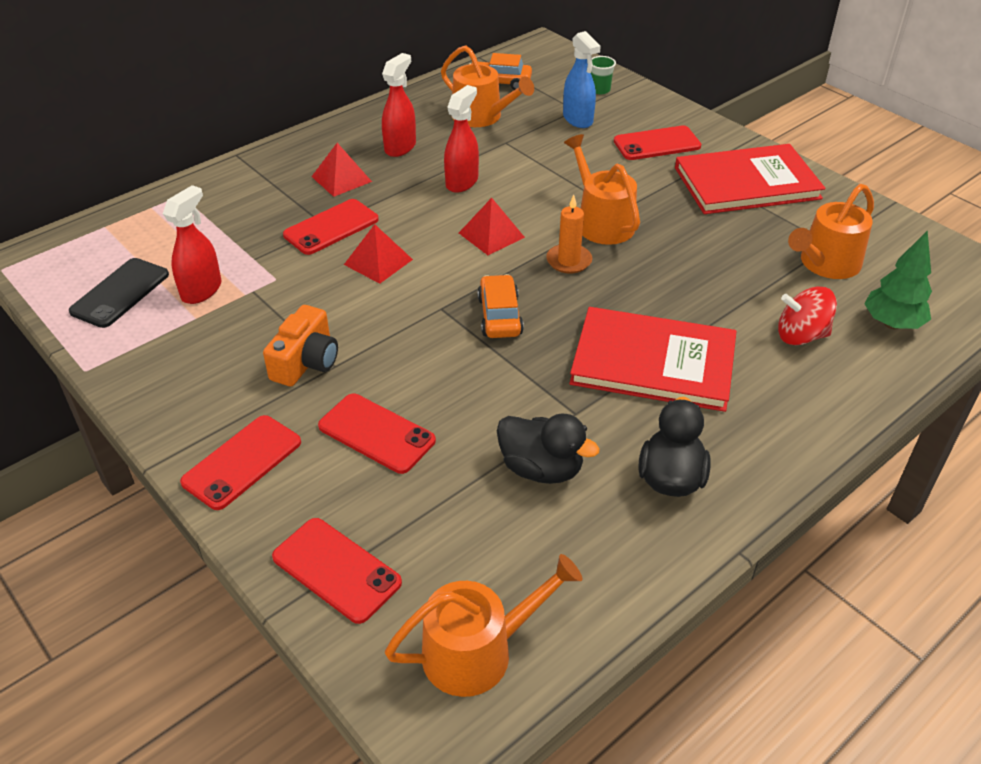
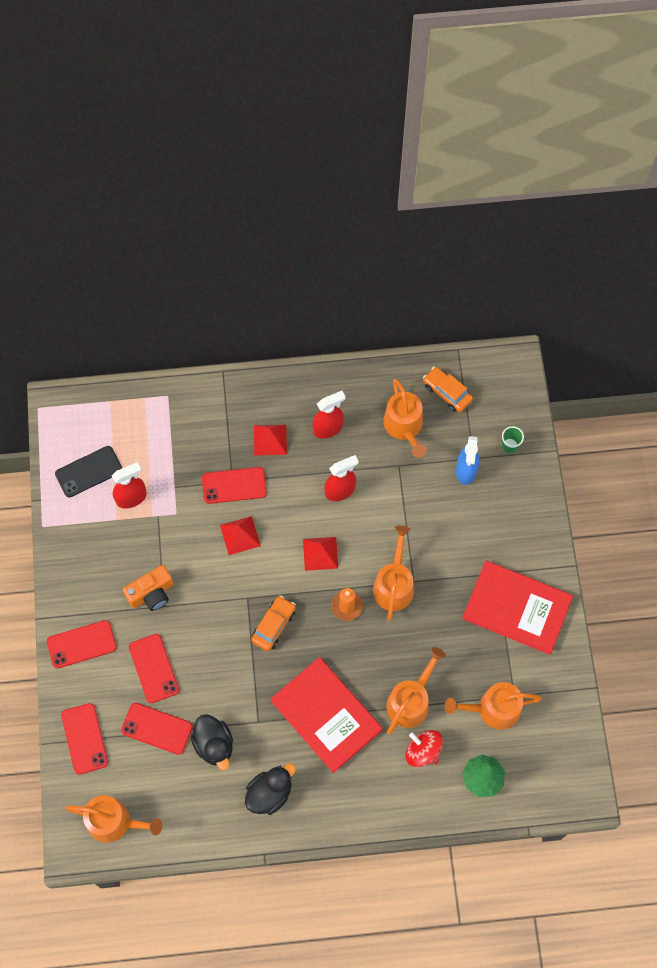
camera: 35 degrees right, 25 degrees up
red phone [614,125,701,160] -> red phone moved to [121,703,193,755]
none -> orange watering can [386,647,446,734]

